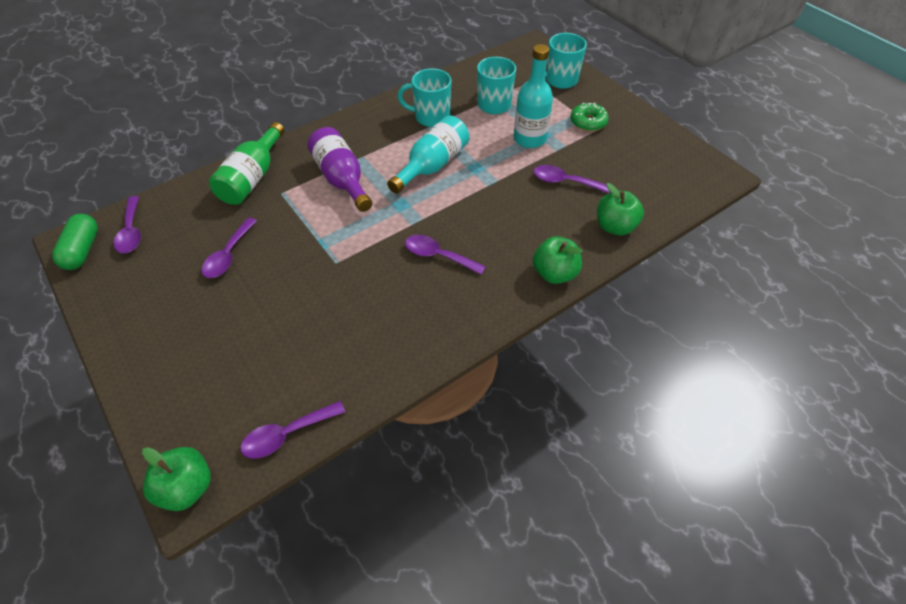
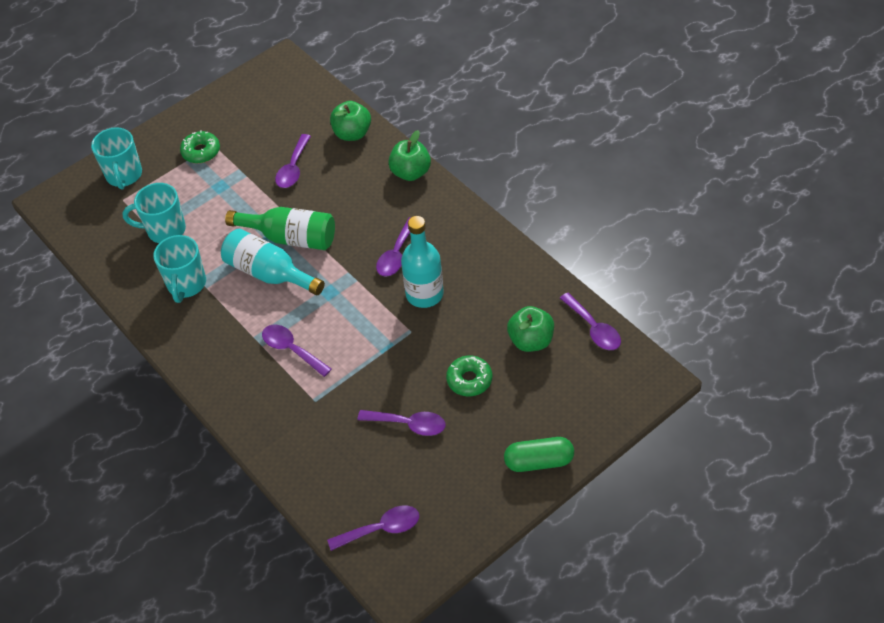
camera: 90 degrees left, 0 degrees up
green capsule [52,214,98,270] -> green capsule moved to [504,437,574,472]
green apple [142,447,211,511] -> green apple moved to [507,306,554,352]
green bottle [209,122,285,205] -> green bottle moved to [225,207,335,250]
purple bottle [307,127,372,212] -> purple spoon [262,325,332,377]
turquoise bottle [513,44,553,148] -> turquoise bottle moved to [401,216,444,308]
none -> green donut [446,355,492,396]

